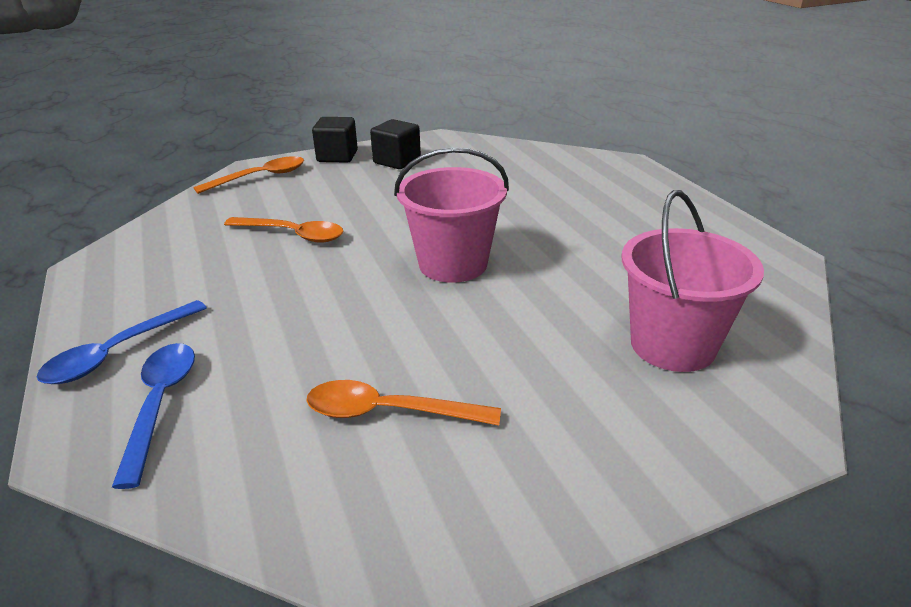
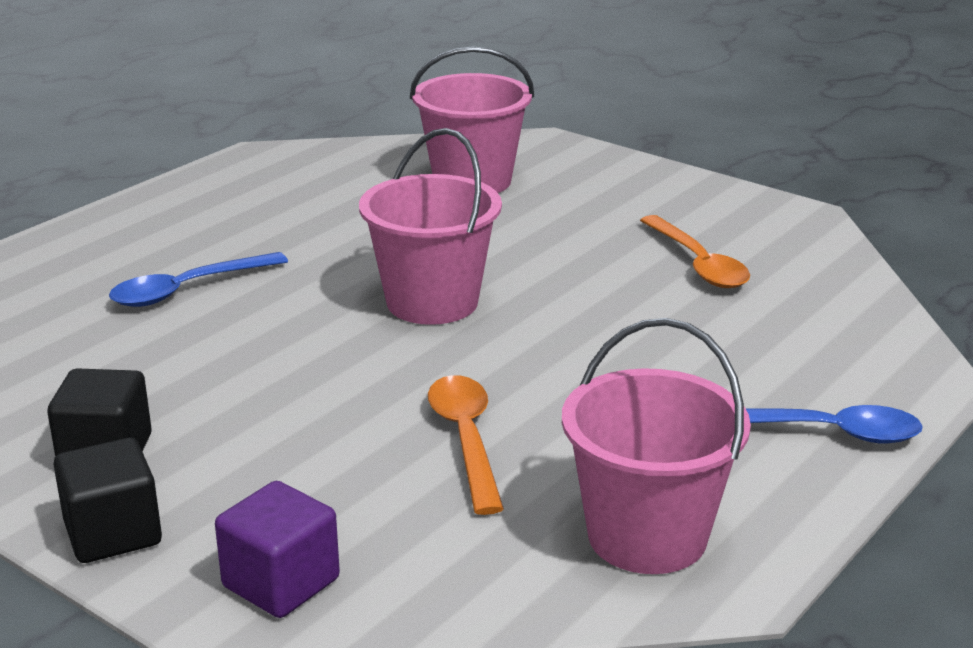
camera: 120 degrees left, 5 degrees down
blue spoon [112,343,195,489] -> blue spoon moved to [109,252,288,307]
orange spoon [194,156,304,194] -> purple cube [215,481,340,618]
none -> pink bucket [562,318,751,574]

